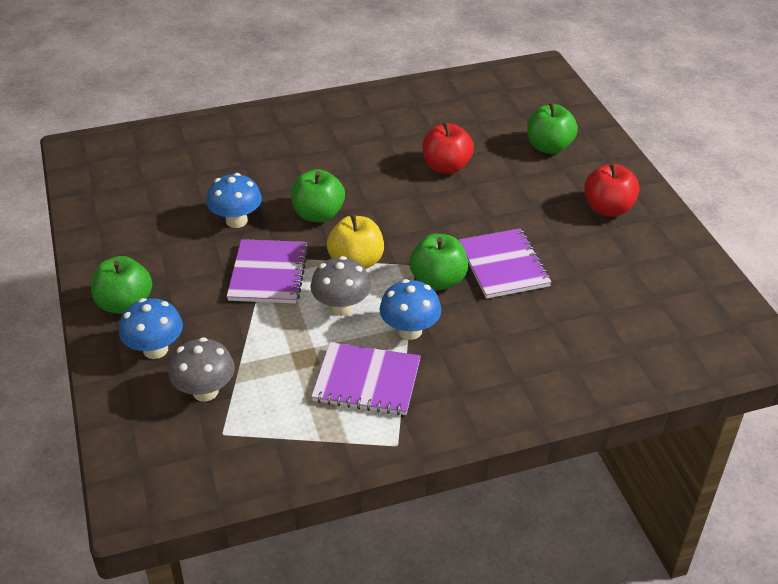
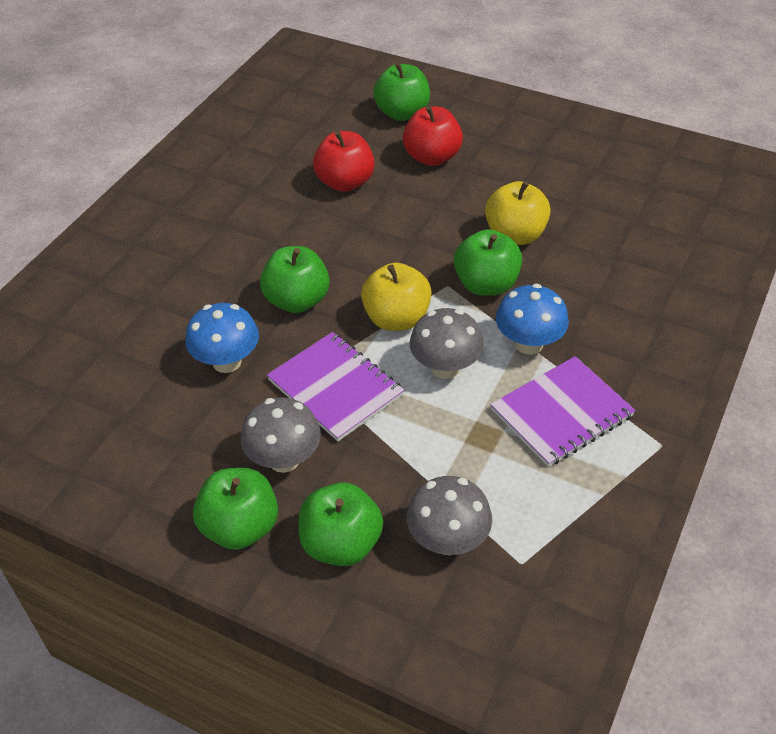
camera: 45 degrees left, 5 degrees up
blue mushroom [119,298,183,359] -> green apple [299,482,383,566]
purple notebook [459,228,552,299] -> yellow apple [485,181,551,245]
red apple [584,163,640,217] -> red apple moved to [403,106,463,166]
none -> grey mushroom [241,397,321,473]

